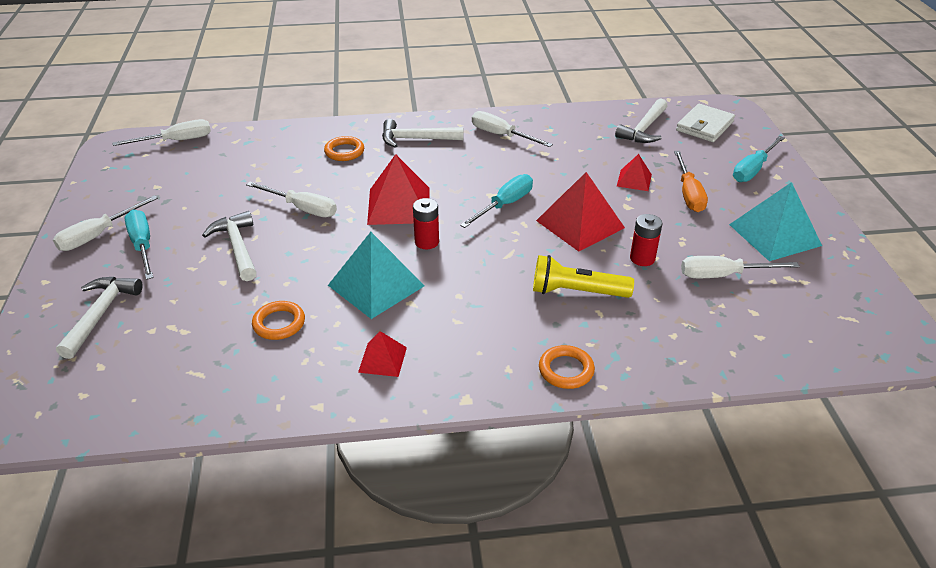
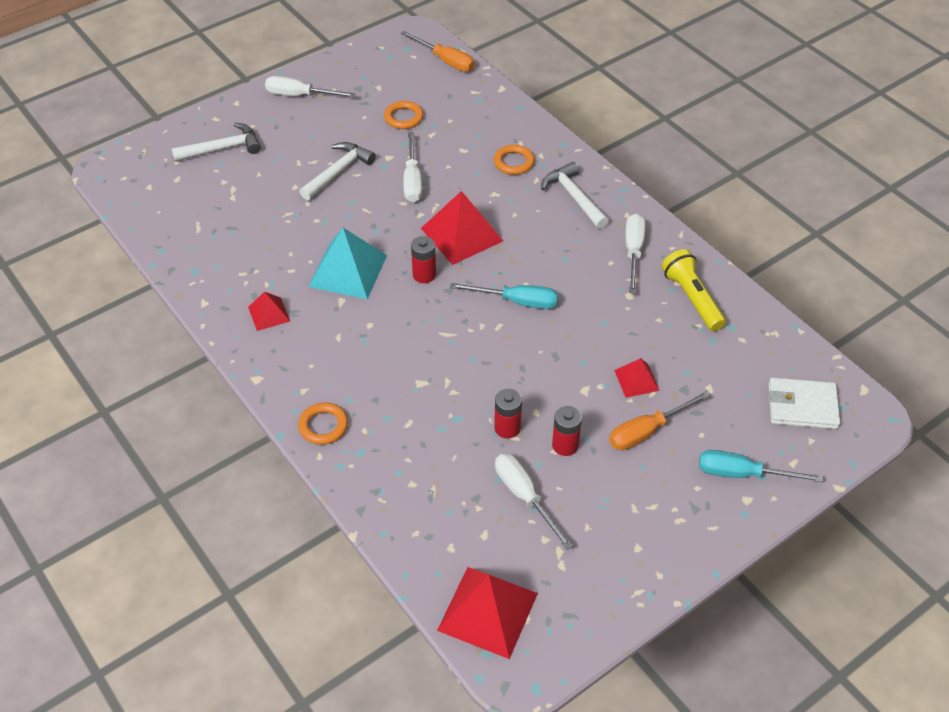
camera: 60 degrees right, 10 degrees up
white screwdriver [112,119,211,146] -> orange screwdriver [401,31,475,72]
turquoise screwdriver [125,210,154,280] -> none
orange ring [252,301,305,340] -> orange ring moved to [384,101,424,129]
yellow flashlight [533,255,634,298] -> yellow flashlight moved to [661,249,726,331]
red pyramid [536,172,625,252] -> red pyramid moved to [437,567,538,659]
white hammer [615,98,667,143] -> none
turquoise pyramid [729,182,822,261] -> none
none -> red battery [552,406,582,456]

